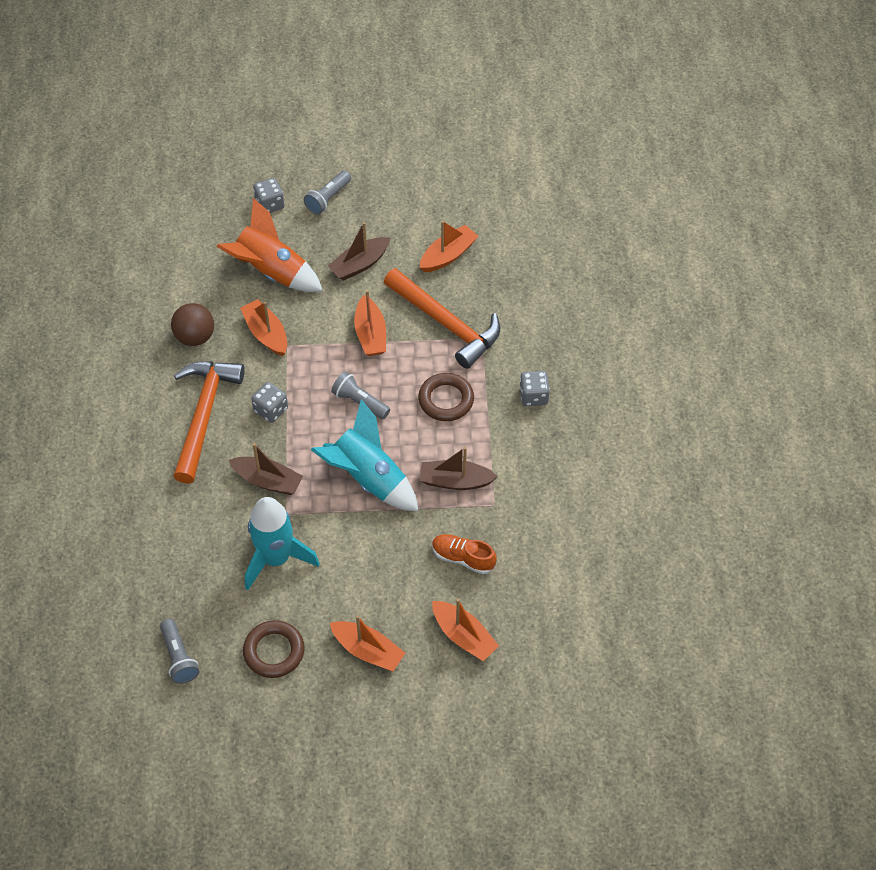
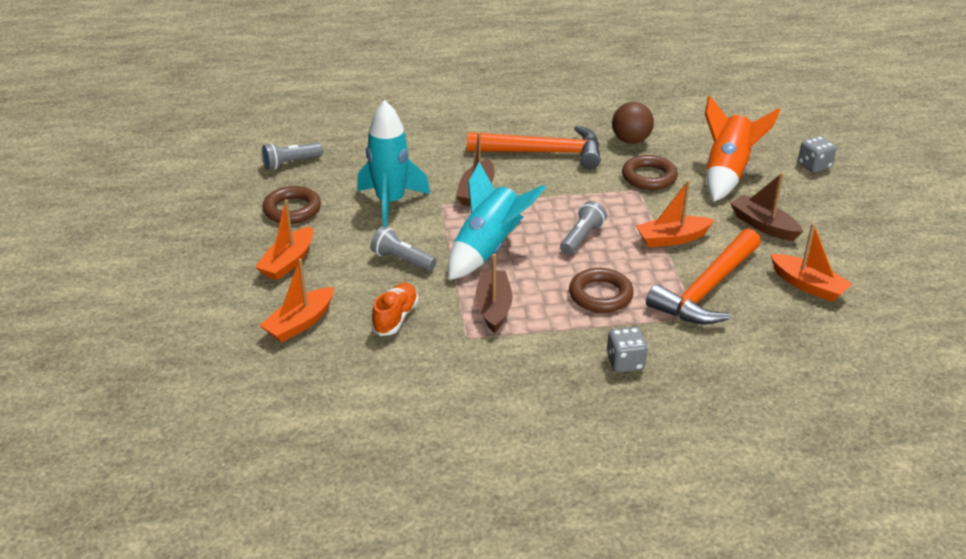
camera: 85 degrees right, 20 degrees down
orange boat [240,299,287,356] -> brown ring [622,155,678,190]
grey dice [251,382,288,423] -> none
grey flashlight [304,171,351,215] -> grey flashlight moved to [371,226,437,271]

